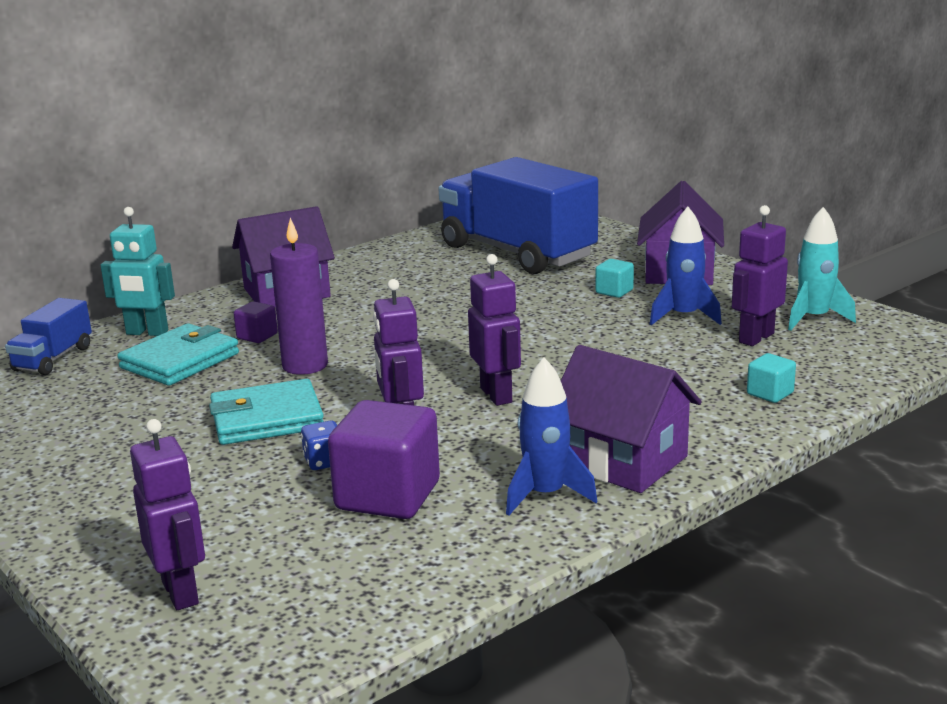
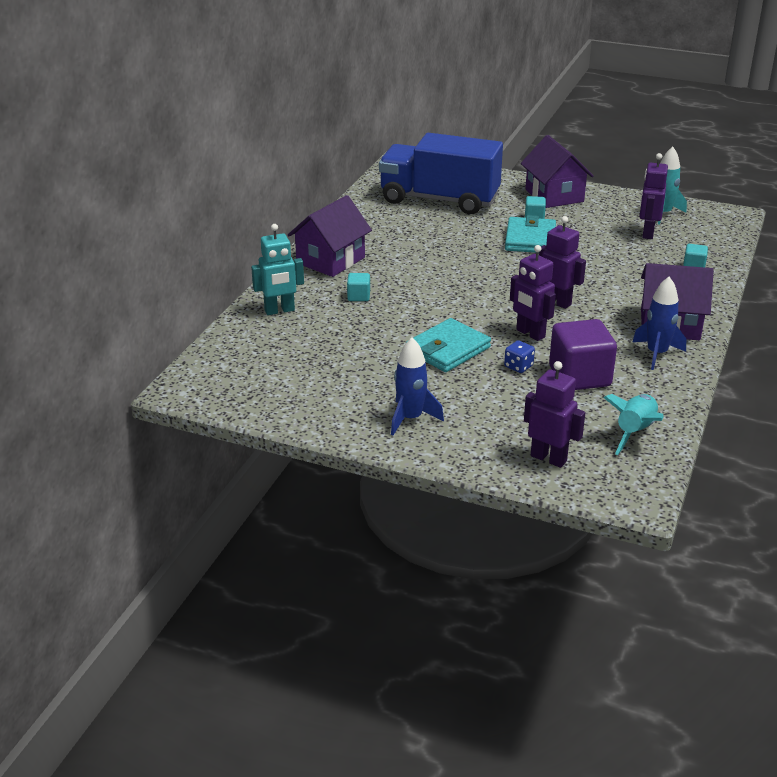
camera: 30 degrees left, 10 degrees up
blue truck [5,298,92,375] -> none
turquoise wallet [117,323,239,386] -> turquoise wallet moved to [505,215,556,253]
purple cube [234,301,278,343] -> turquoise cube [347,273,370,301]
purple candle [270,218,328,375] -> none
blue rocket [650,207,722,325] -> blue rocket moved to [391,338,444,435]
none -> turquoise rocket [604,394,664,455]

